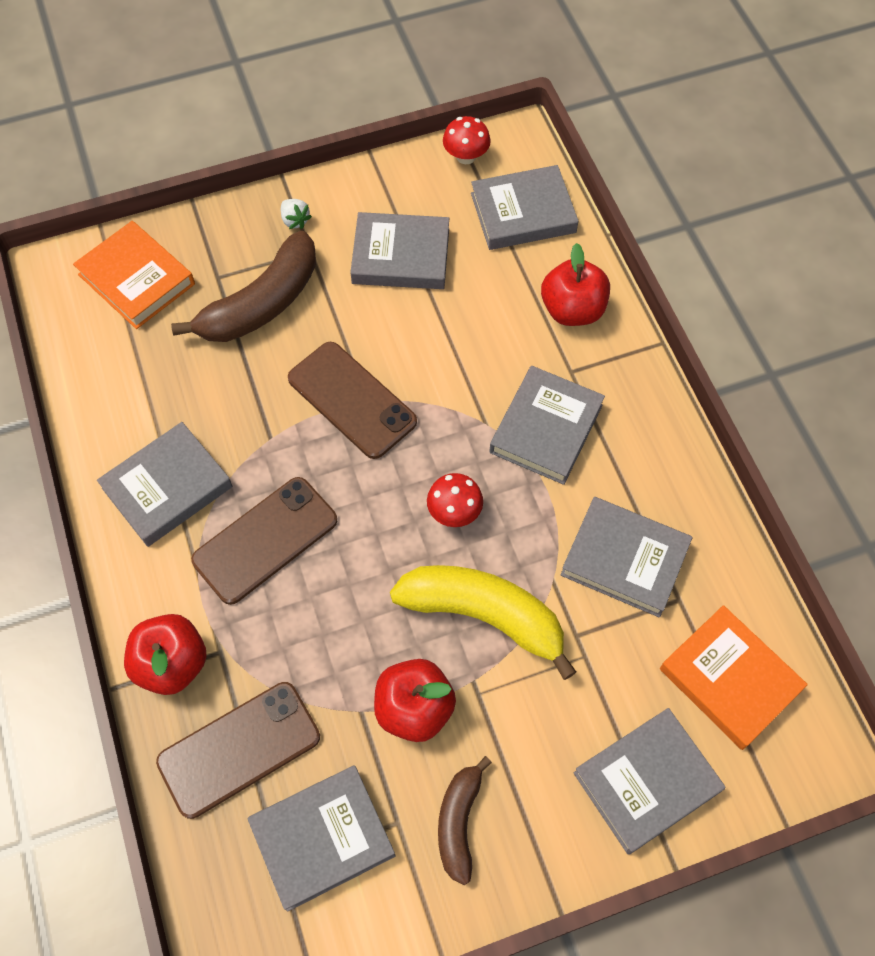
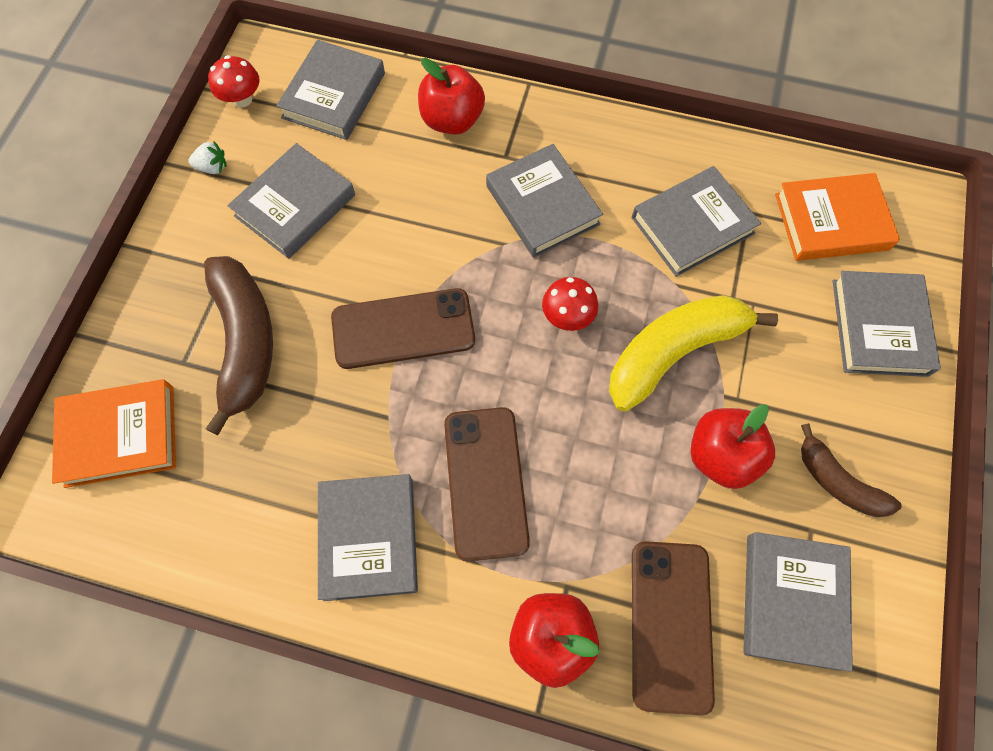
camera: 55 degrees left, 5 degrees up
white strawberry [281,199,312,229] -> white strawberry moved to [188,141,227,174]

